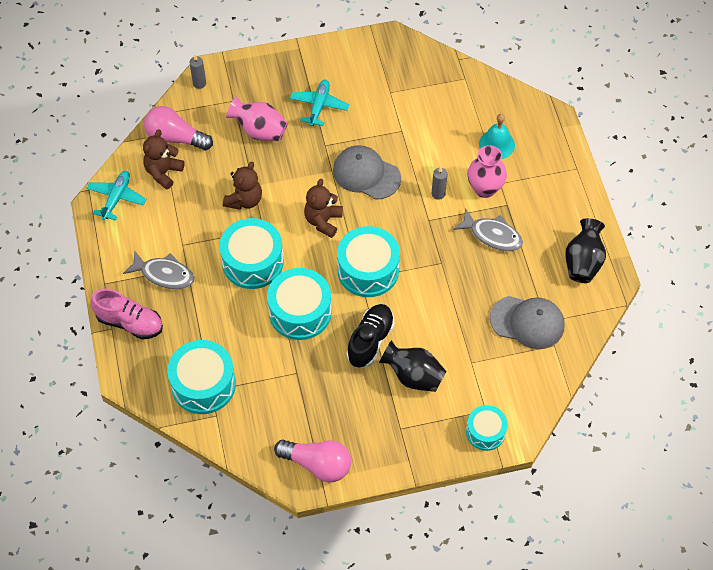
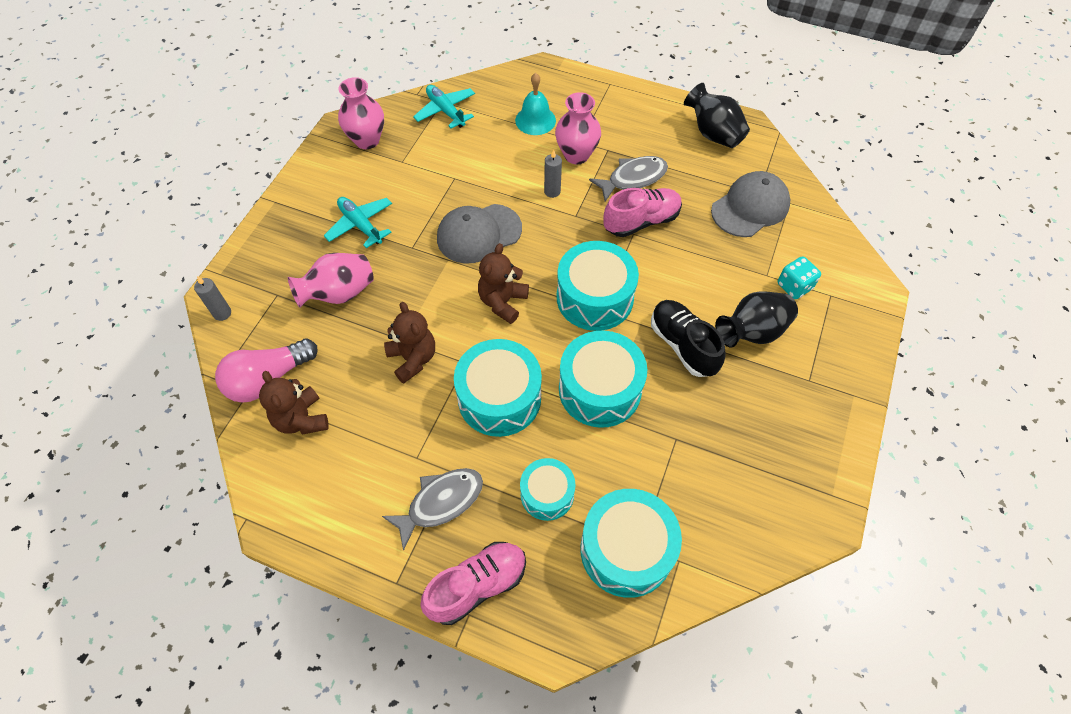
camera: 55 degrees left, 0 degrees up
turquoise plane [86,171,147,221] -> turquoise plane moved to [413,85,475,129]
pink light bulb [274,440,351,482] -> none
brown teddy bear [304,179,343,238] -> brown teddy bear turned 60 degrees clockwise [478,243,529,324]
turquoise drum [466,405,508,451] -> turquoise drum moved to [520,458,576,521]
none -> pink vase [338,77,384,149]
none -> pink shoe [603,188,682,237]
none -> turquoise dice [778,256,821,299]

